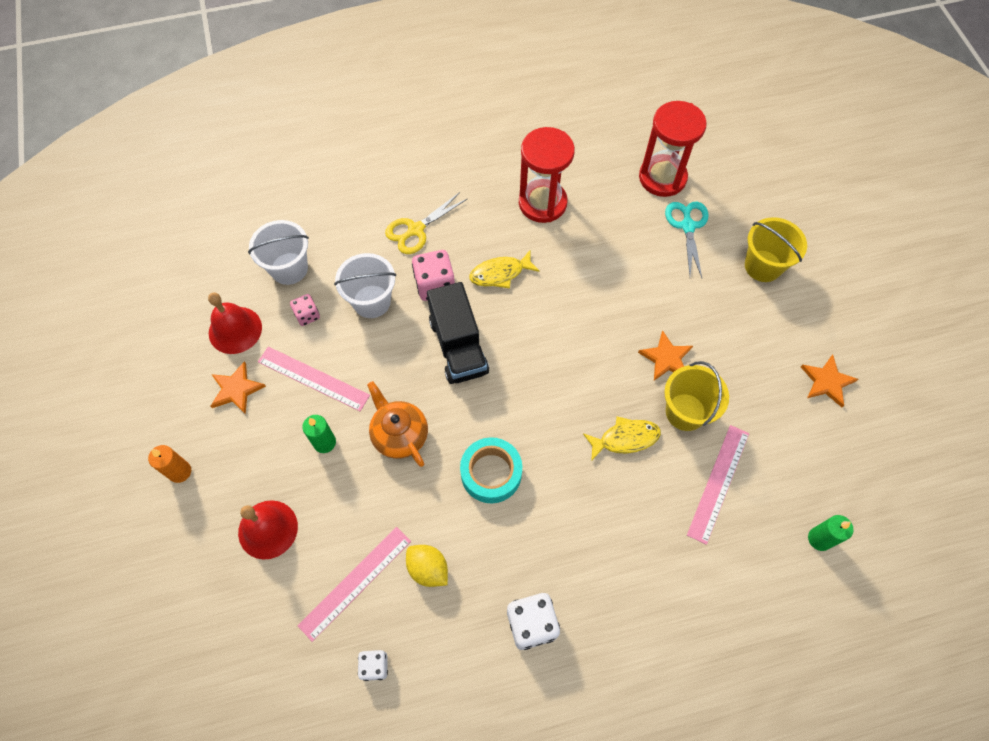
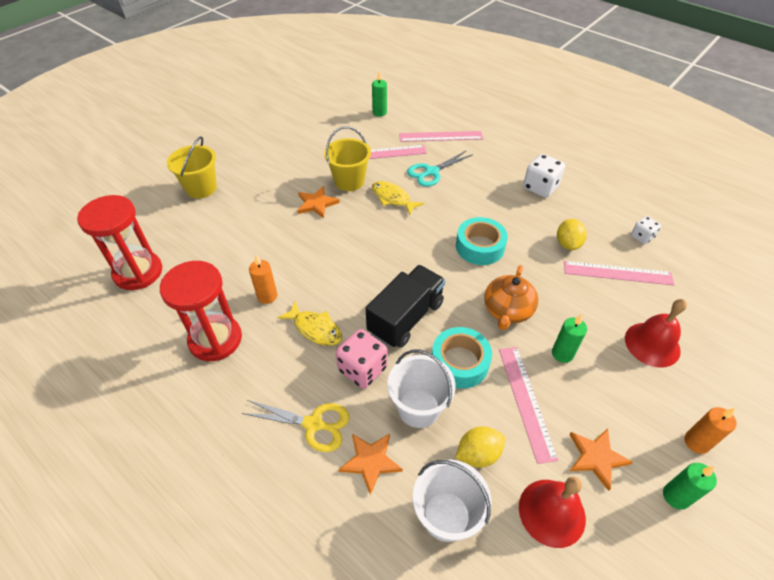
camera: 125 degrees left, 15 degrees down
pink dice [290,294,320,326] -> yellow lemon [455,426,505,467]
turquoise scissors [665,202,708,278] -> turquoise scissors moved to [407,151,473,187]
orange star [801,355,858,407] -> orange star moved to [338,434,403,495]
none -> orange candle [249,255,277,304]
none -> pink ruler [399,131,483,142]
none -> turquoise tape [432,327,492,389]
none -> green candle [663,463,717,510]

